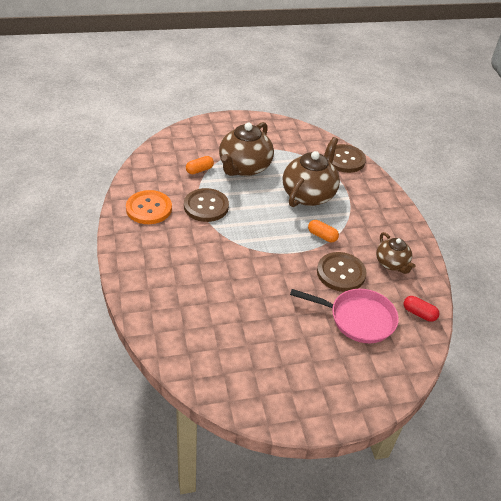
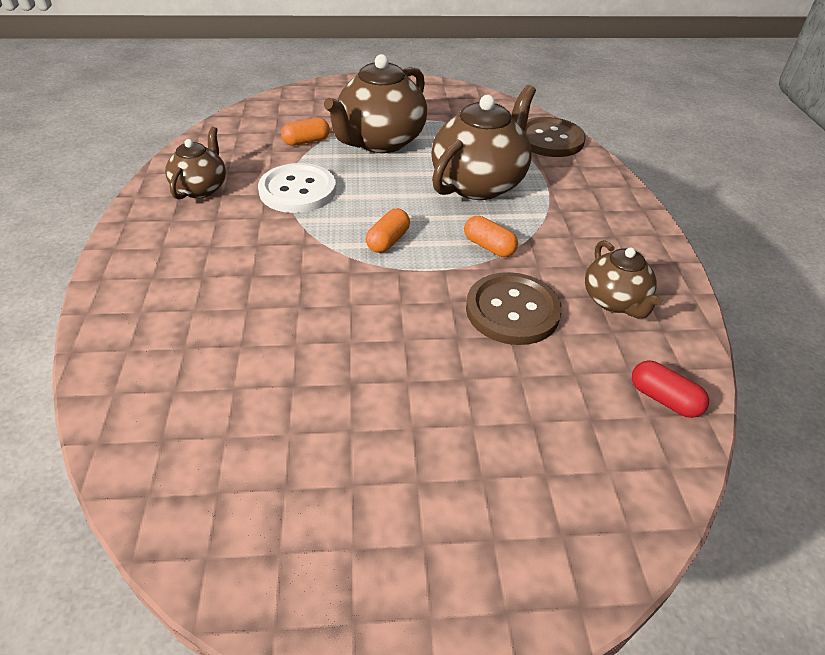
camera: 10 degrees right, 0 degrees up
orange button [126,190,172,224] -> brown teapot [165,126,226,199]
brown button [184,188,229,222] -> white button [258,163,336,213]
pink pan [290,289,399,343] -> none
none -> orange capsule [366,209,410,253]

